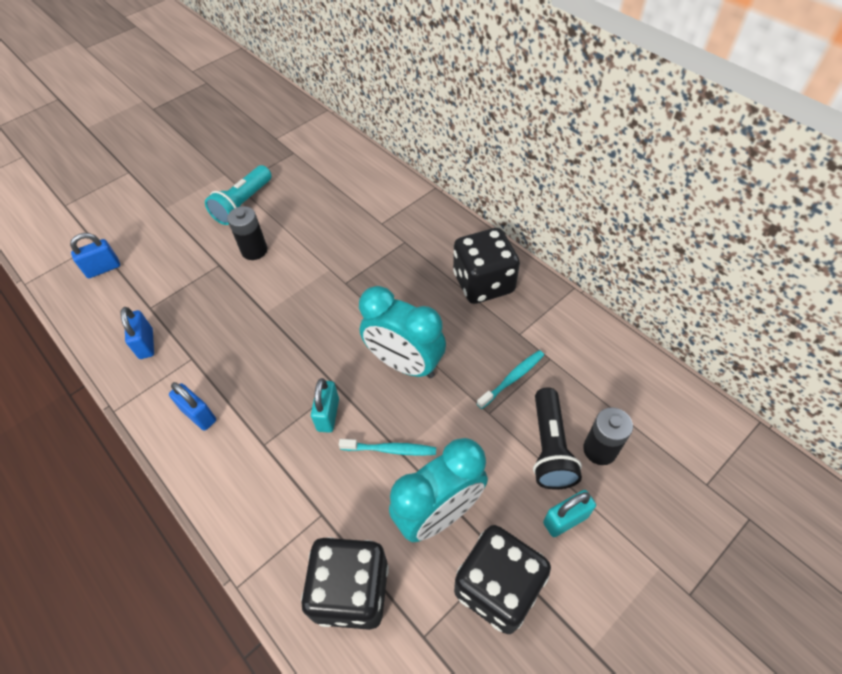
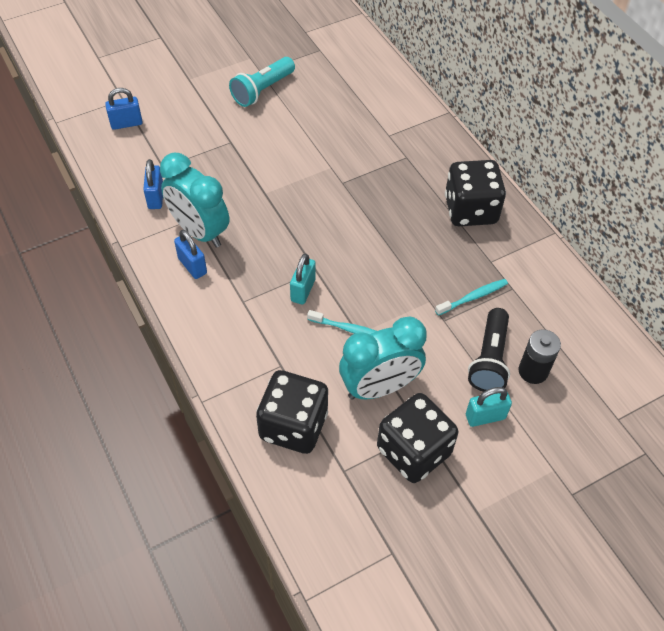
camera: 10 degrees right, 0 degrees up
black battery [227,206,267,260] -> none
turquoise clock [359,286,446,378] -> turquoise clock moved to [160,153,229,248]

